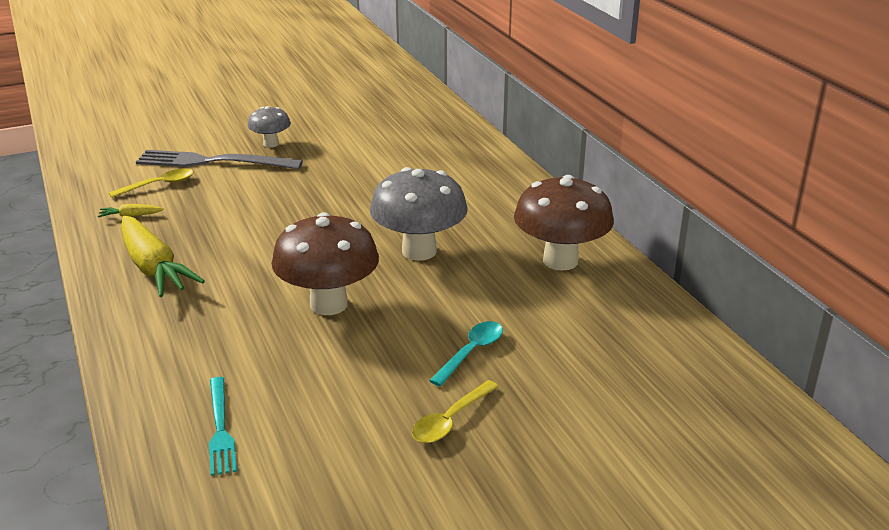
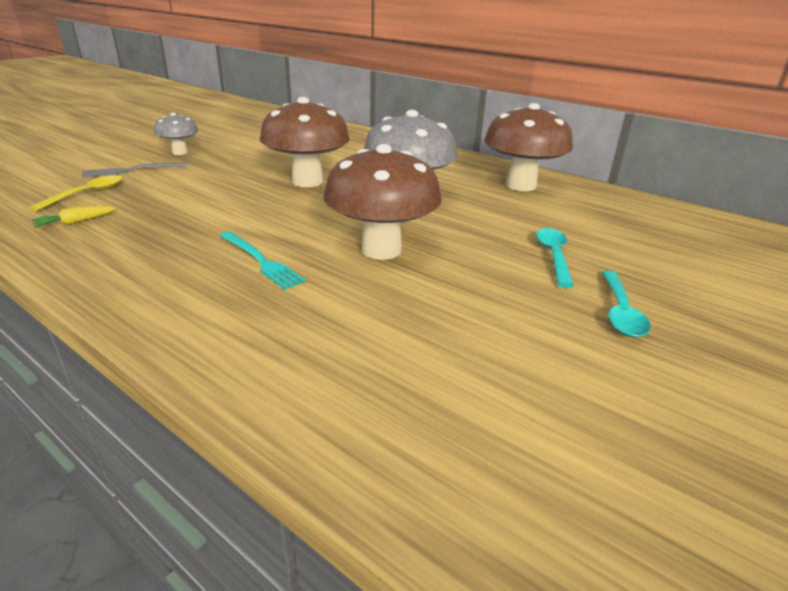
camera: 30 degrees left, 0 degrees up
yellow carrot [121,216,205,297] -> none
grey fork [136,150,303,169] -> grey fork [82,162,189,178], size x0.57
turquoise fork [209,377,237,476] -> turquoise fork moved to [220,231,306,290]
yellow spoon [412,380,499,443] -> turquoise spoon [602,270,651,337]
none -> brown mushroom [260,97,350,187]

